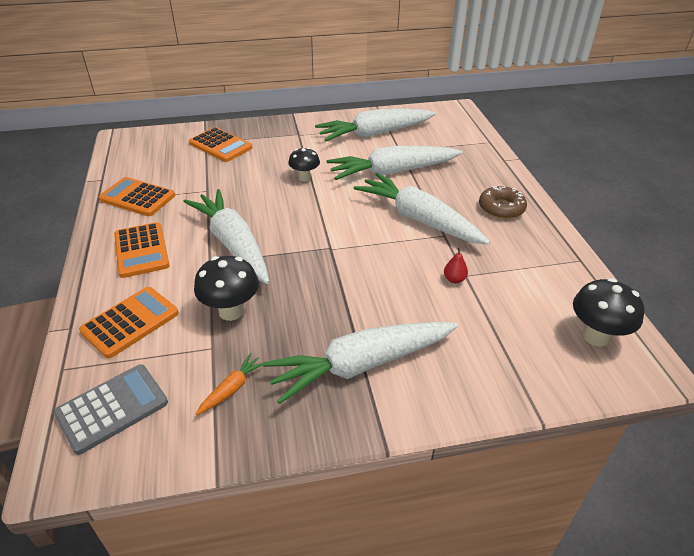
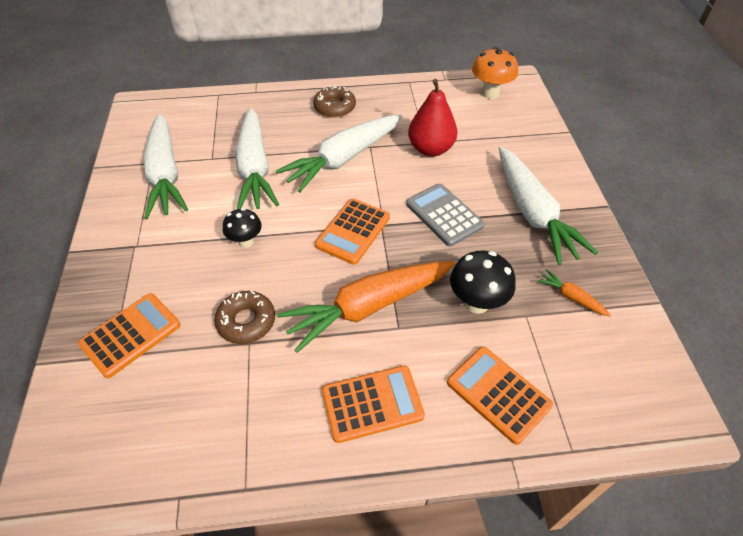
camera: 85 degrees left, 10 degrees up
grey calculator [53,364,168,455] -> grey calculator moved to [406,183,485,247]
orange calculator [99,177,175,216] -> orange calculator moved to [315,199,390,265]
white carrot [183,189,269,284] -> orange carrot [277,261,455,353]
red pear [444,248,468,283] -> red pear [408,79,457,157], size x2.36
black mushroom [573,278,644,347] -> orange mushroom [472,47,518,99]
none -> brown donut [214,291,275,344]

